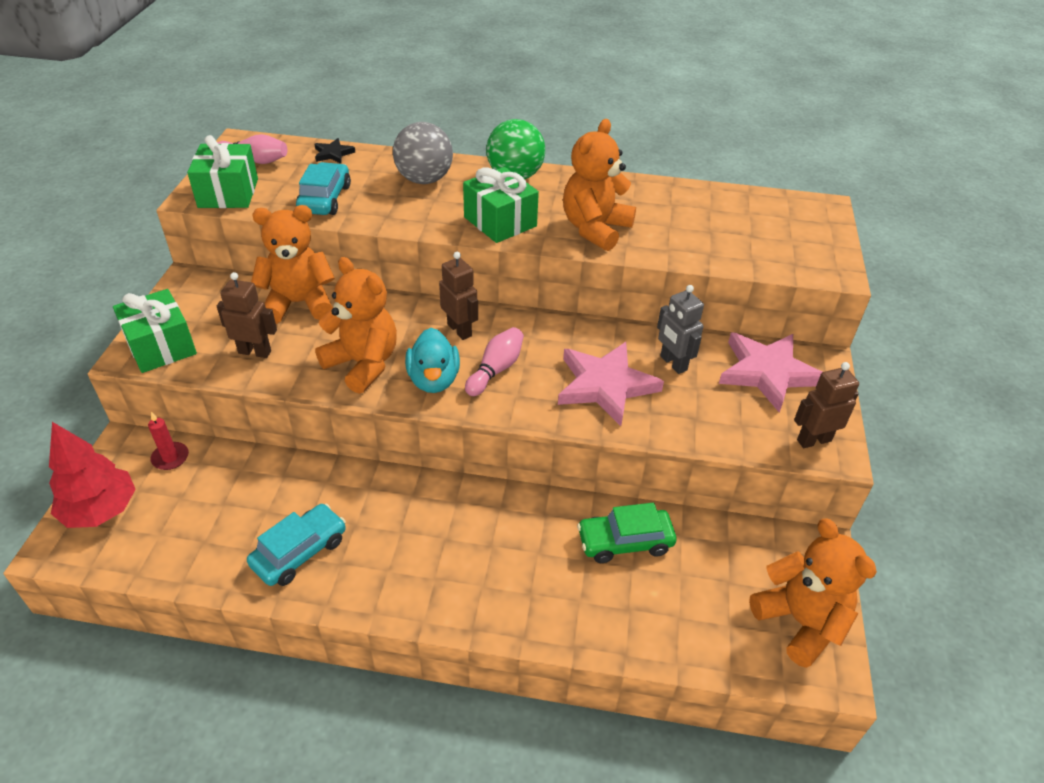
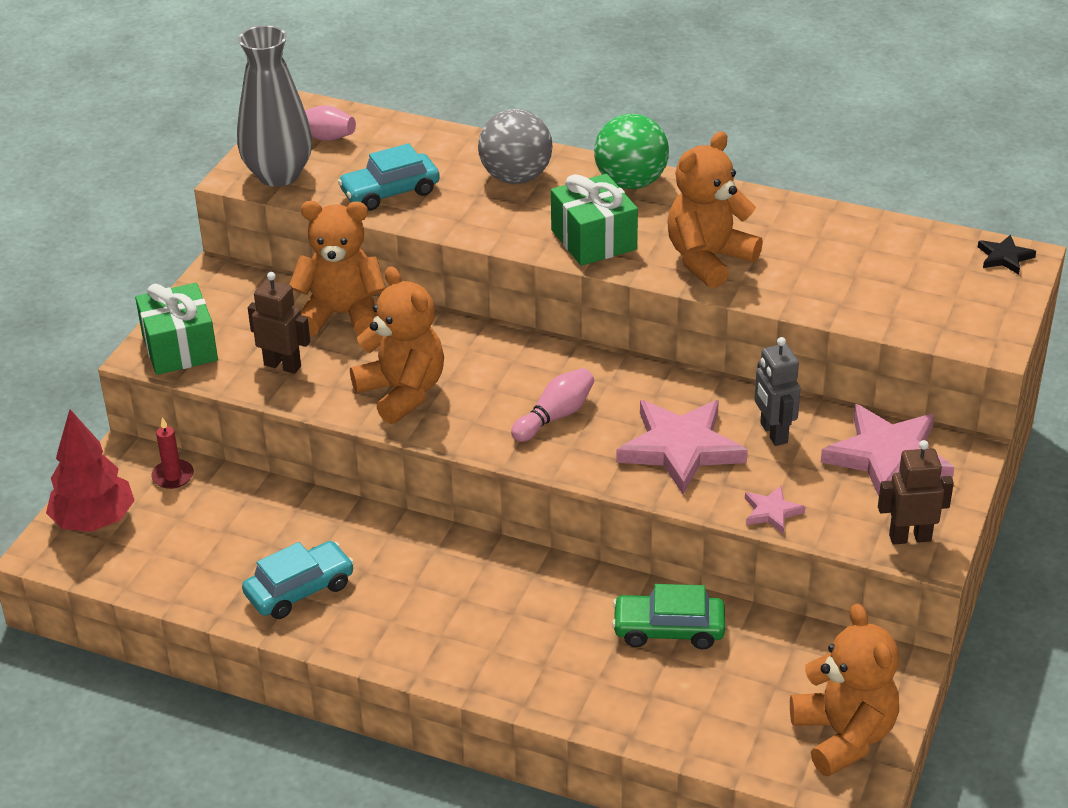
camera: 15 degrees right, 5 degrees down
green gift [187,135,258,208] -> grey vase [237,26,312,187]
turquoise car [296,162,351,215] -> turquoise car turned 135 degrees counterclockwise [338,143,440,211]
black star [314,138,355,164] -> black star moved to [978,235,1036,275]
turquoise duck [405,328,460,393] -> none
brown robot [439,252,478,340] -> none
none -> pink star [745,486,805,534]

